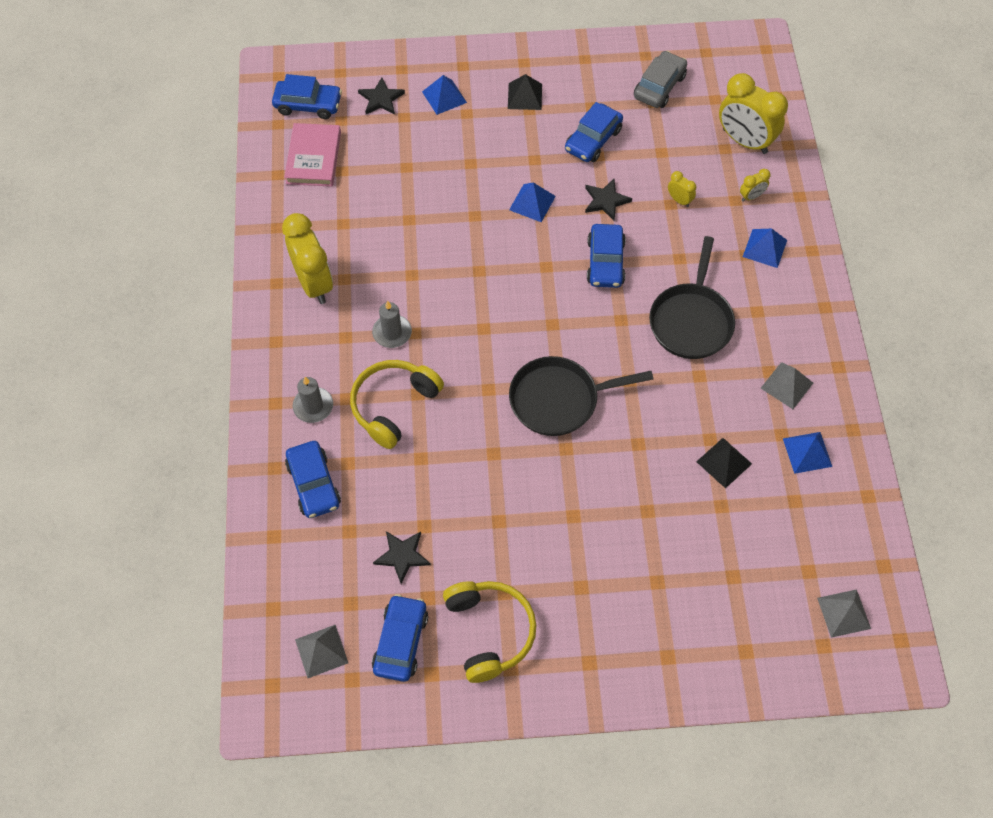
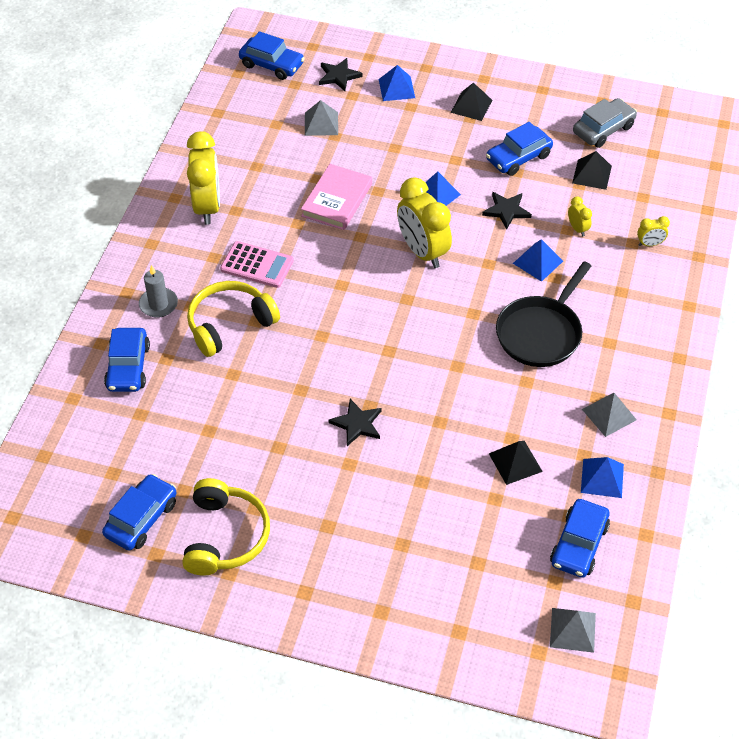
camera: 20 degrees right, 10 degrees down
pink book [284,123,341,187] -> pink book moved to [301,164,372,230]
grey pyramid [295,625,348,678] -> grey pyramid moved to [305,100,338,136]
grey candle [372,301,412,348] -> pink calculator [220,241,294,288]
black star [373,531,431,584] -> black star moved to [329,399,382,446]
black pan [509,356,653,436] -> none
blue car [587,224,626,288] -> blue car moved to [550,499,610,578]
yellow clock [719,73,788,154] -> yellow clock moved to [397,177,452,268]
blue pyramid [743,229,787,268] -> blue pyramid moved to [513,239,563,282]
none -> black pyramid [572,151,612,190]

